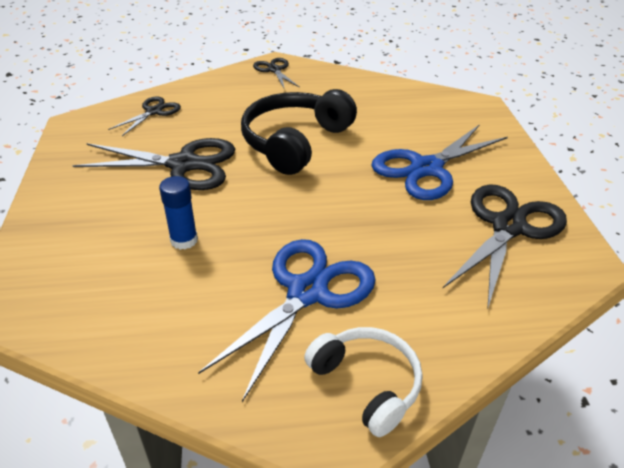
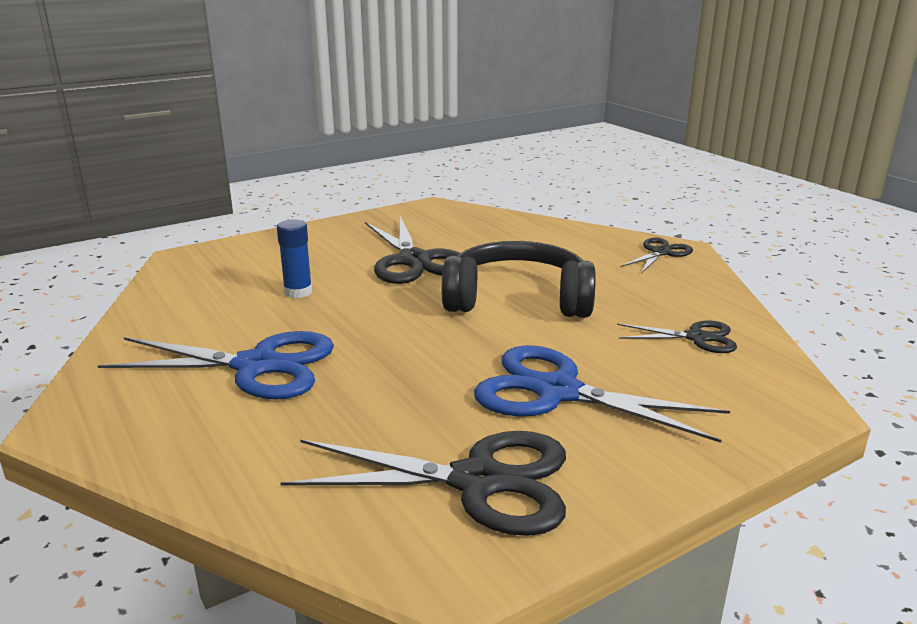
camera: 65 degrees right, 15 degrees down
black scissors [108,96,181,136] -> black scissors moved to [617,320,737,353]
white headphones [304,327,423,437] -> none

